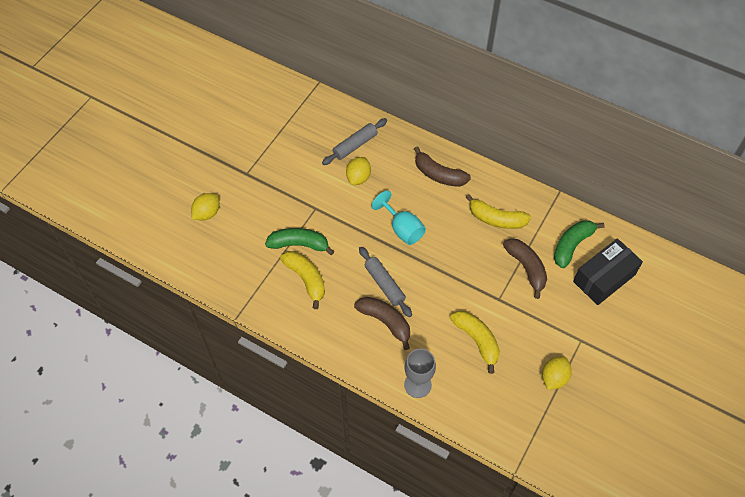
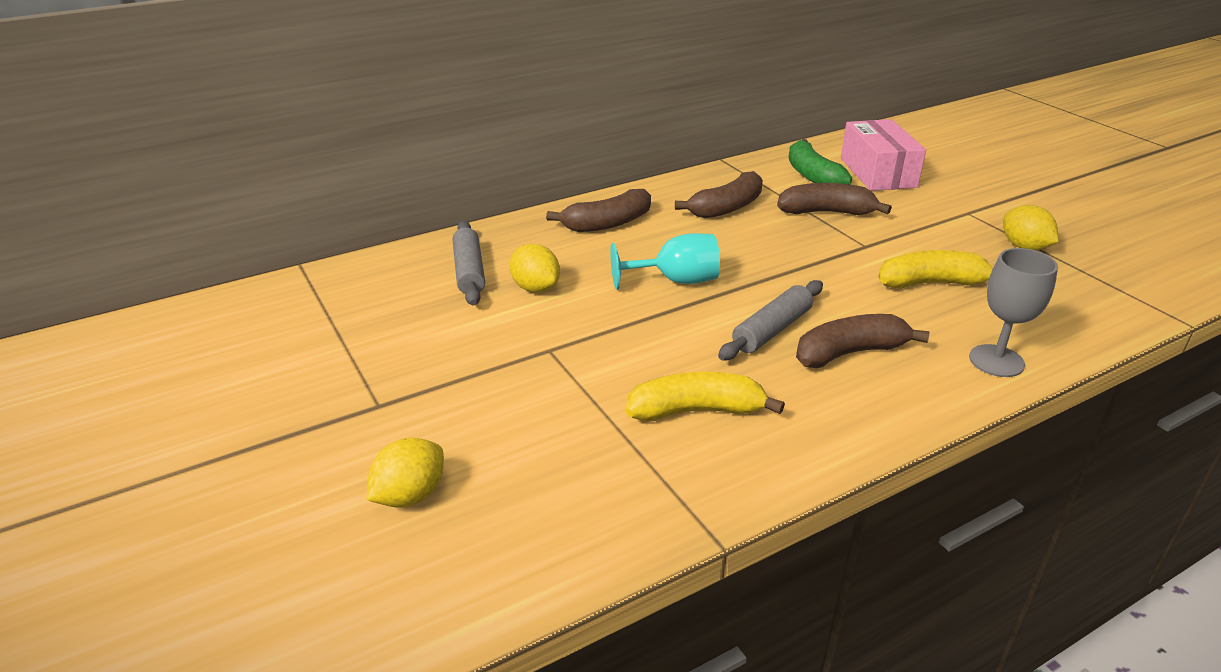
camera: 60 degrees left, 25 degrees down
yellow lemon [191,193,219,220] -> yellow lemon turned 60 degrees clockwise [367,438,444,508]
green banana [265,228,335,255] -> none
grey rolling pin [359,247,412,317] -> grey rolling pin turned 45 degrees counterclockwise [718,280,823,360]
yellow banana [466,194,531,229] -> brown banana [675,171,763,218]
black box [573,238,643,305] -> pink box [841,119,926,191]

